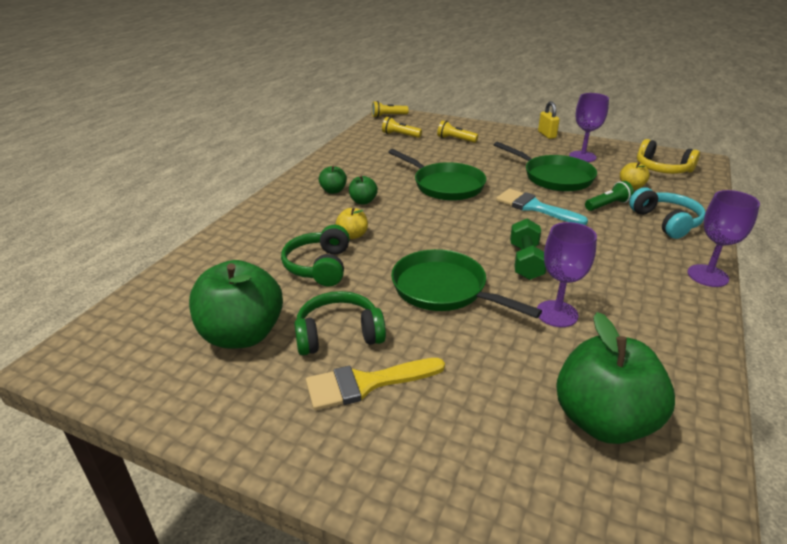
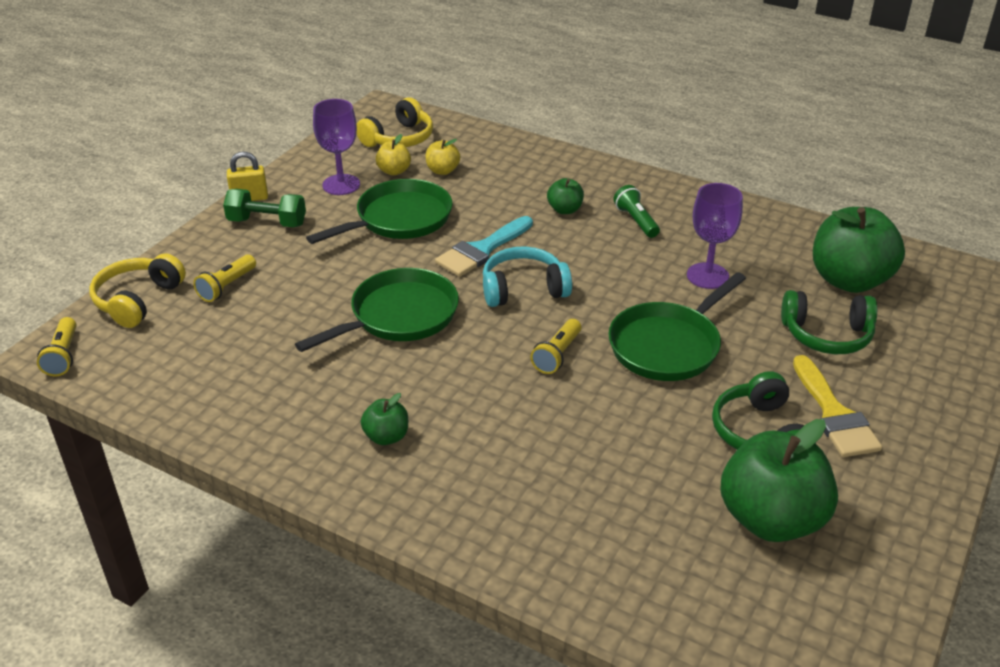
camera: 85 degrees left, 5 degrees up
green headphones [281,225,350,287] -> green headphones moved to [781,290,877,354]
yellow apple [336,207,368,239] -> yellow apple moved to [376,134,411,175]
green apple [349,176,378,204] -> green apple moved to [547,178,584,214]
yellow flashlight [382,117,422,138] -> yellow flashlight moved to [530,319,581,374]
green dumbbell [510,219,546,280] -> green dumbbell moved to [223,189,306,227]
green flashlight [585,181,634,211] -> green flashlight moved to [613,185,660,238]
turquoise headphones [629,187,706,239] -> turquoise headphones moved to [483,246,572,307]
purple goblet [688,190,760,287] -> none
none -> yellow headphones [89,253,186,328]

